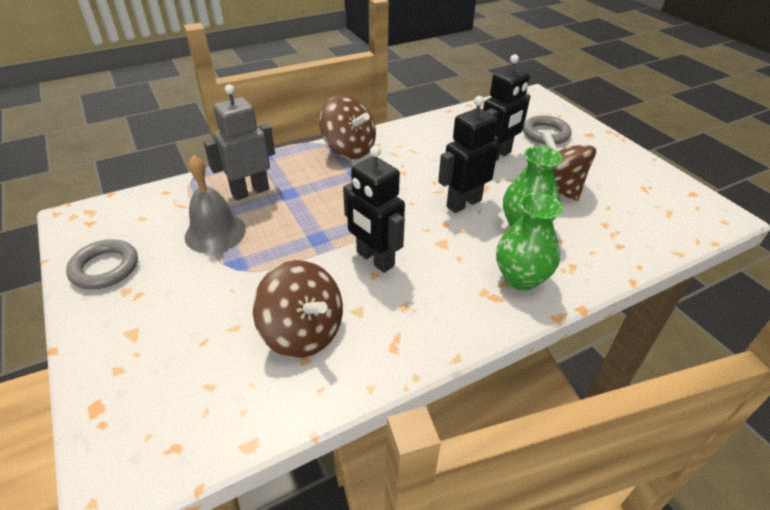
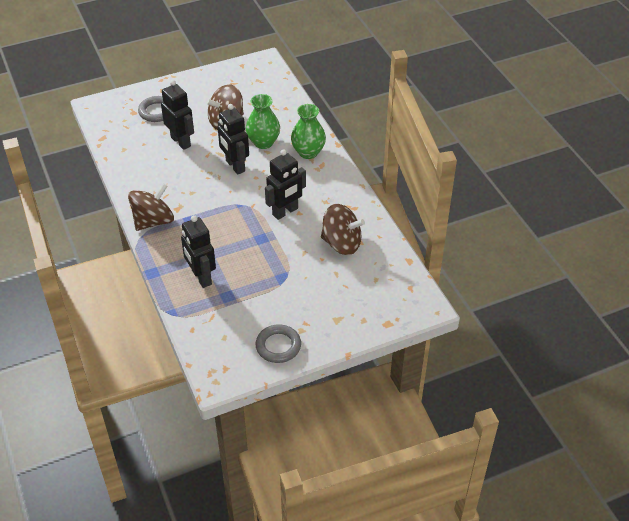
camera: 85 degrees left, 5 degrees up
grey bell [185,155,246,253] -> none
grey robot [204,84,275,201] -> black robot [181,215,216,288]
brown spinning top [253,260,343,358] -> brown spinning top turned 60 degrees clockwise [321,204,365,255]

